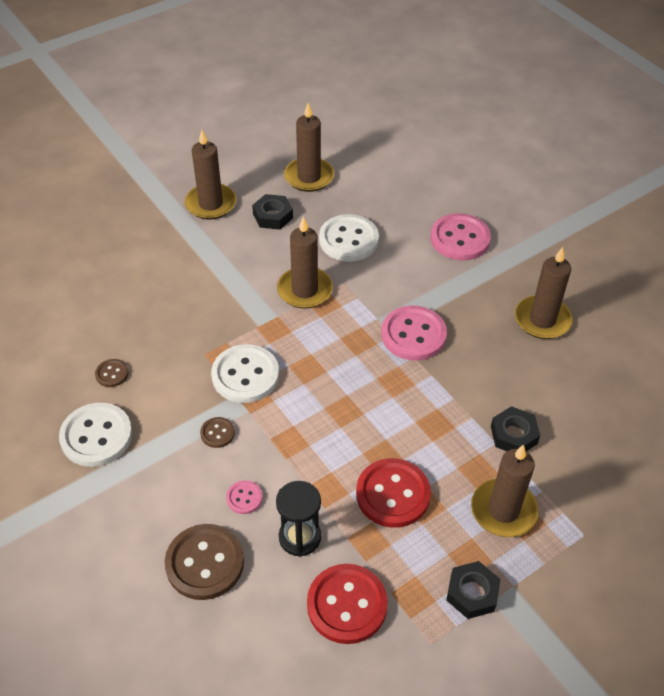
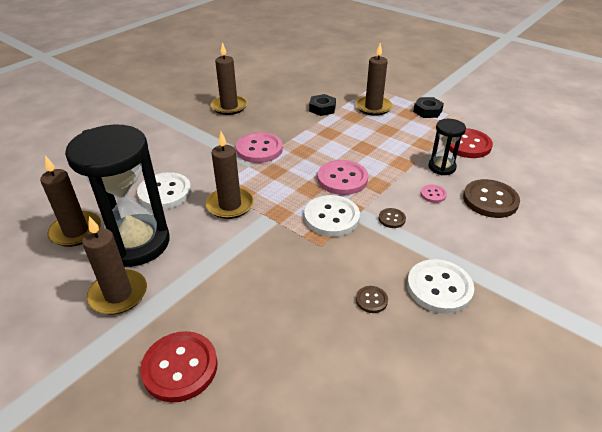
camera: 105 degrees left, 10 degrees down
black nut [252,194,293,230] -> black hourglass [65,125,170,267]
red button [356,458,431,528] -> red button moved to [140,331,218,403]
pink button [430,213,491,261] -> pink button moved to [318,160,368,195]

